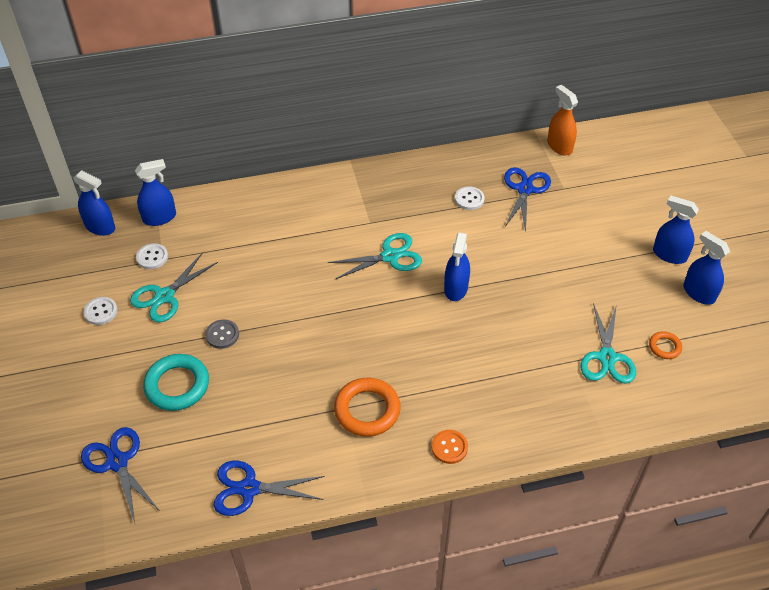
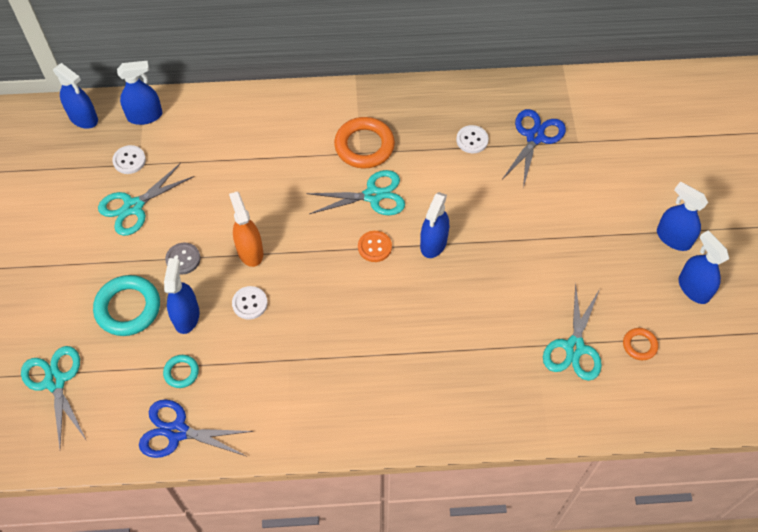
camera: 10 degrees right, 10 degrees up
blue scissors [81,427,160,523] -> turquoise scissors [21,346,87,448]
white button [84,297,118,325] -> white button moved to [232,286,268,320]
orange ring [334,378,401,437] -> orange ring moved to [334,117,395,169]
orange button [432,430,468,464] -> orange button moved to [358,231,392,262]
orange spray bottle [547,85,578,155] -> orange spray bottle moved to [229,191,263,267]
none -> turquoise ring [163,355,199,388]
none -> blue spray bottle [164,258,199,334]

